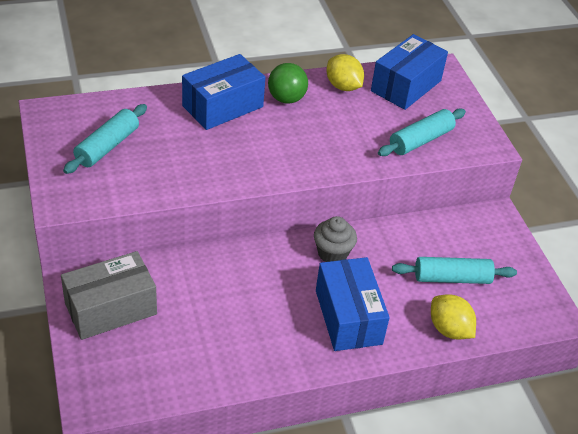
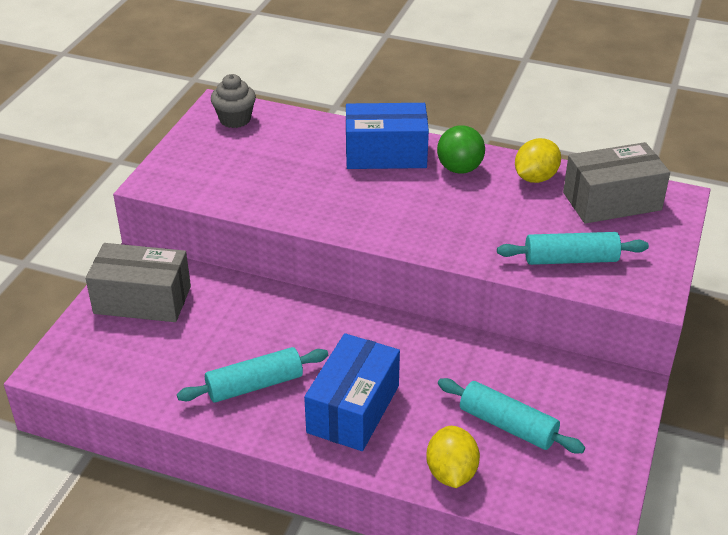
camera: 40 degrees right, 5 degrees down
turquoise rolling pin [63,104,147,174] -> turquoise rolling pin moved to [177,347,328,403]
grey cupcake [314,216,357,262] -> grey cupcake moved to [211,74,256,128]
yellow lemon [326,54,364,91] -> yellow lemon turned 45 degrees clockwise [515,138,561,183]
blue box [371,34,448,110] -> grey box [563,142,670,224]

